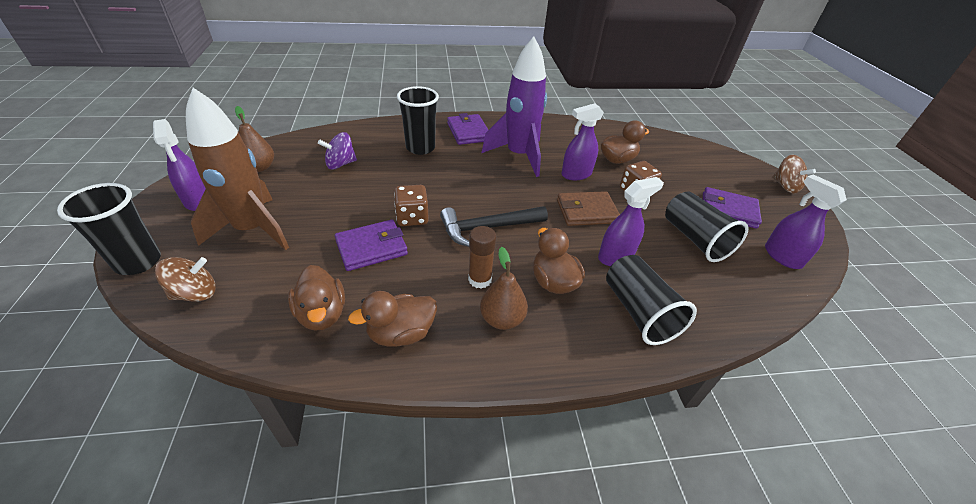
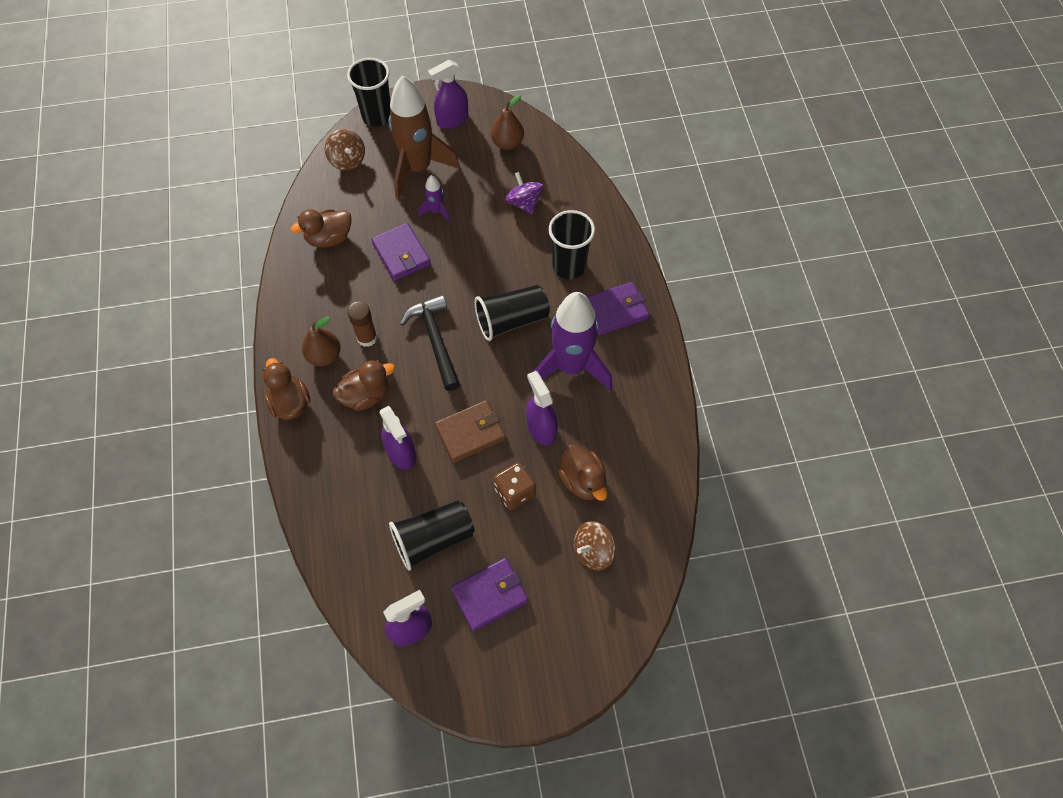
camera: 90 degrees right, 20 degrees up
brown duck [348,291,437,346] -> brown duck moved to [263,358,310,420]
brown dice [394,185,429,226] -> none
brown wallet [557,191,620,226] -> brown wallet turned 75 degrees clockwise [435,400,506,463]
black cup [606,255,697,345] -> black cup moved to [474,285,550,341]
purple wallet [703,187,762,229] -> purple wallet turned 45 degrees clockwise [451,558,528,631]
brown spinning top [772,155,816,193] -> brown spinning top moved to [574,521,616,571]
none -> purple rocket [418,175,451,222]

